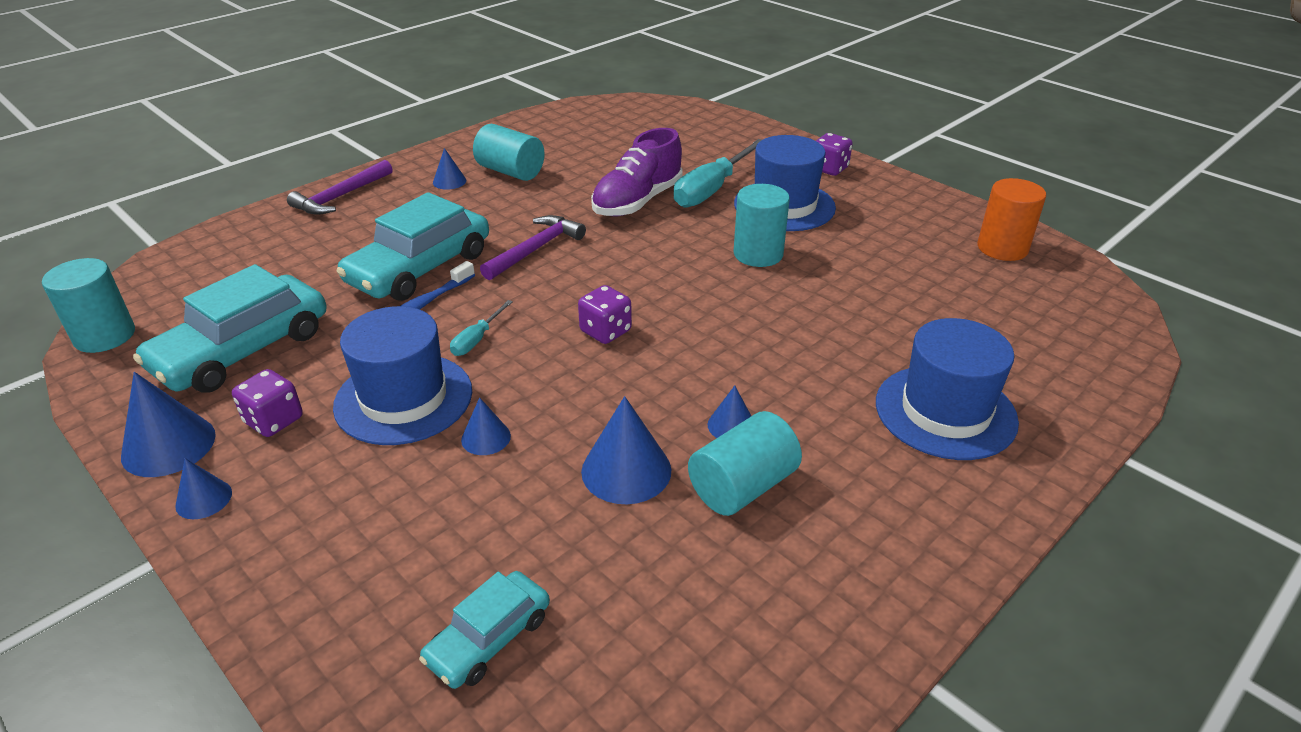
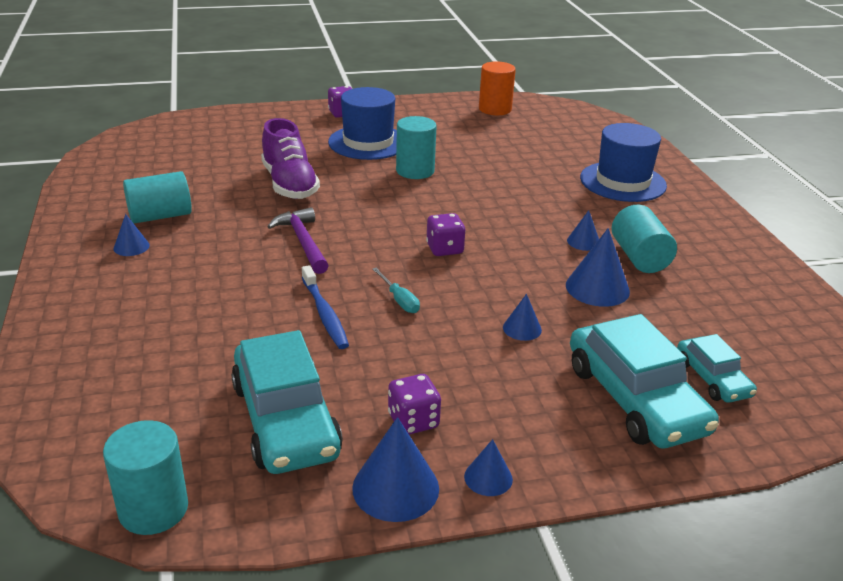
camera: 60 degrees left, 5 degrees down
purple hammer [287,160,392,215] -> none
blue hat [333,306,472,445] -> none
turquoise car [337,192,489,301] -> turquoise car moved to [570,314,719,448]
turquoise screwdriver [674,139,762,208] -> none

